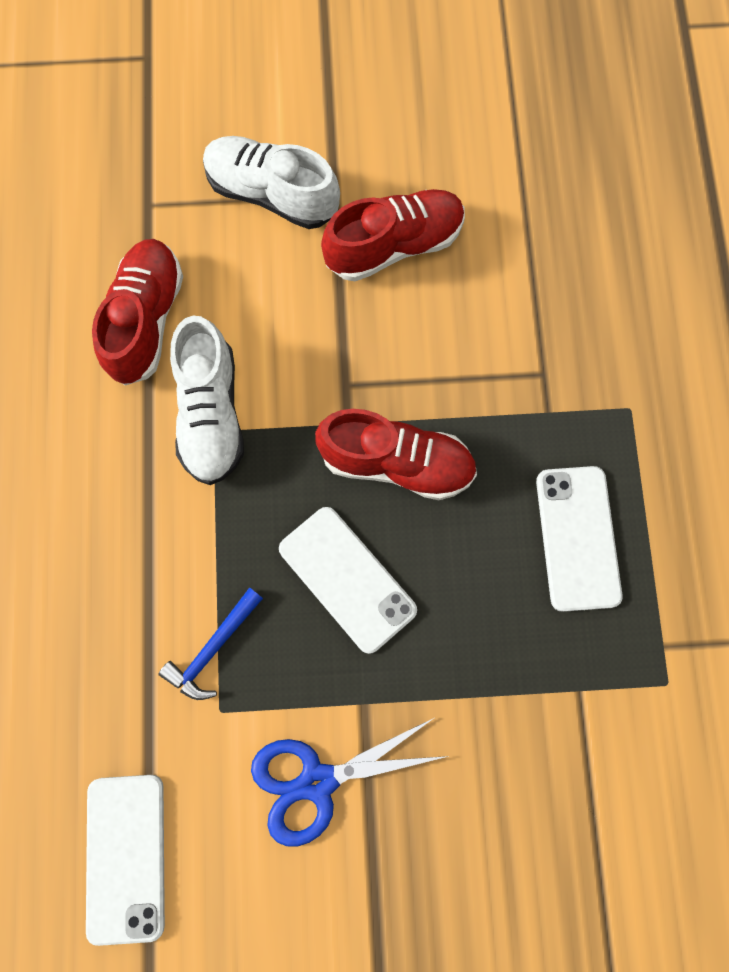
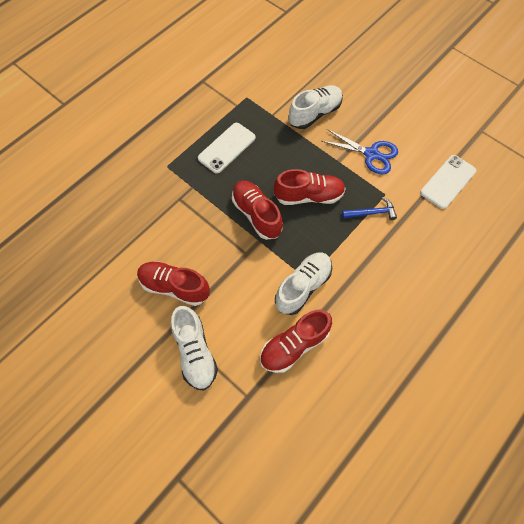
camera: 135 degrees left, 10 degrees down
white phone [279,507,417,654] -> red shoe [274,169,346,205]
none -> white shoe [288,85,343,129]

